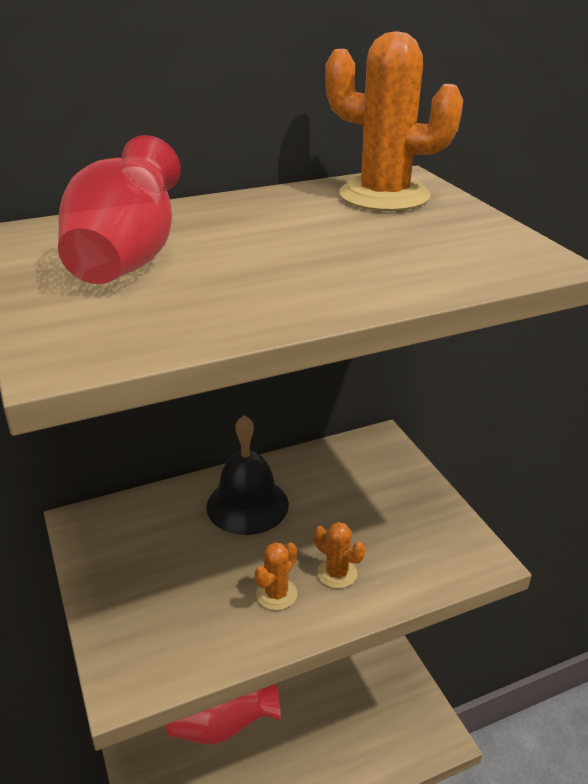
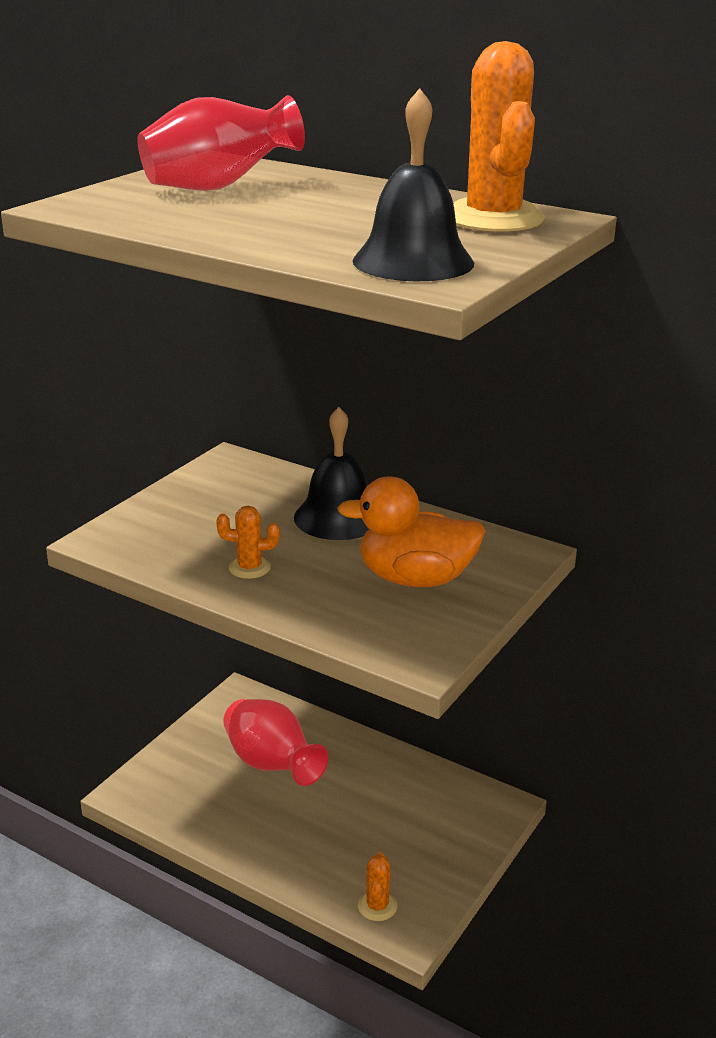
camera: 55 degrees right, 5 degrees down
orange cactus [314,522,365,589] -> orange cactus moved to [358,852,398,921]
none -> orange duck [337,477,485,587]
none -> black bell [353,88,474,281]

